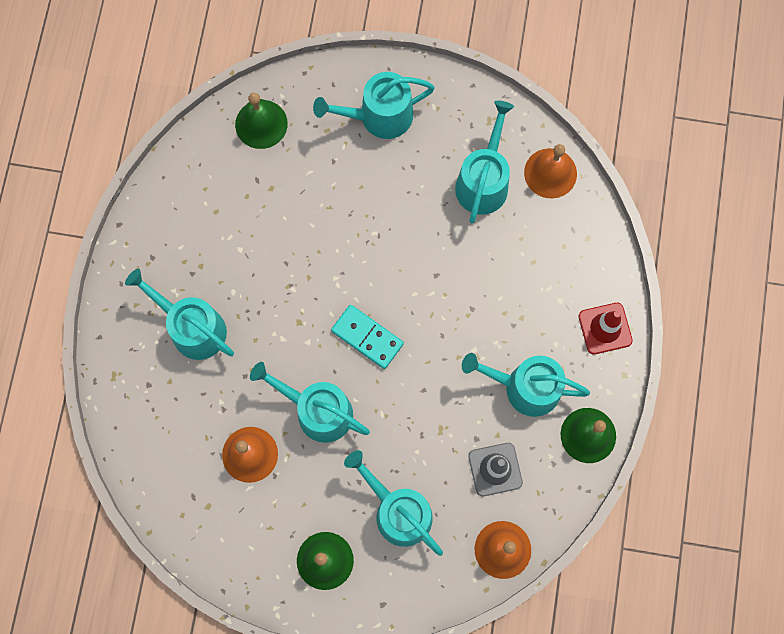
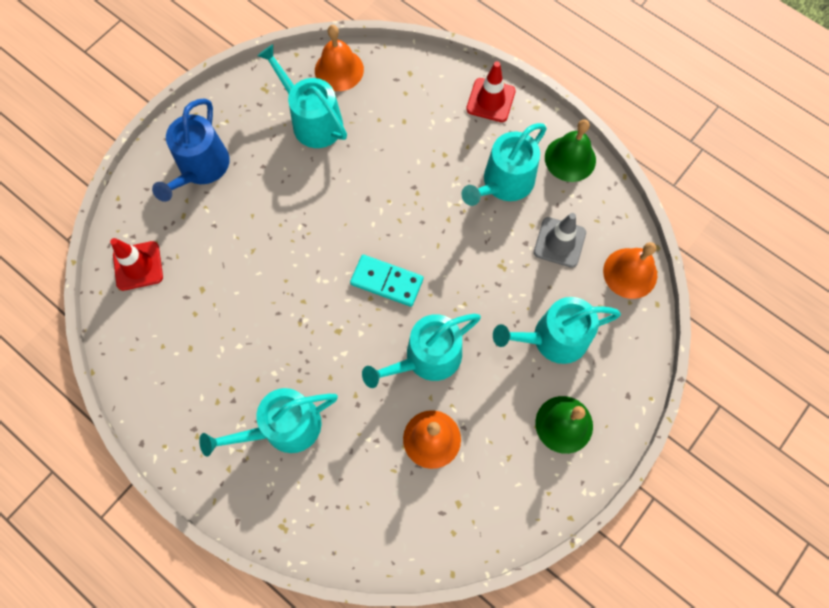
camera: 60 degrees left, 5 degrees down
green bell [235,93,288,149] -> red traffic cone [110,238,163,291]
turquoise watering can [313,72,435,139] -> blue watering can [152,99,230,202]
turquoise domino [331,305,404,369] -> turquoise domino turned 45 degrees clockwise [350,255,423,307]

